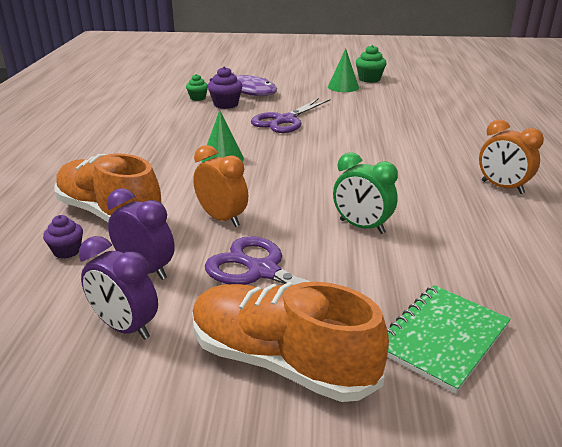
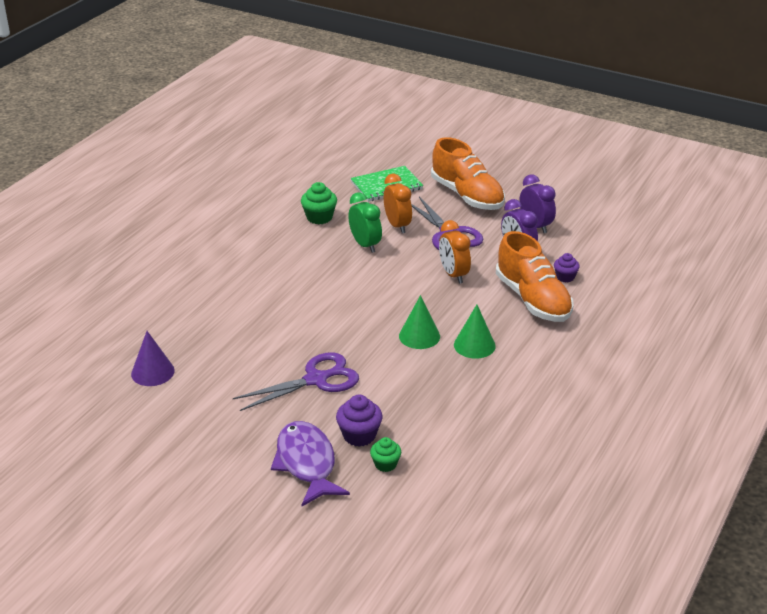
camera: 155 degrees left, 5 degrees up
green cone [328,48,359,92] -> green cone moved to [454,305,496,359]
green cupcake [356,45,387,83] -> green cupcake moved to [301,182,337,224]
orange clock [479,119,544,194] -> orange clock moved to [384,174,412,233]
none -> purple cone [131,331,175,386]

